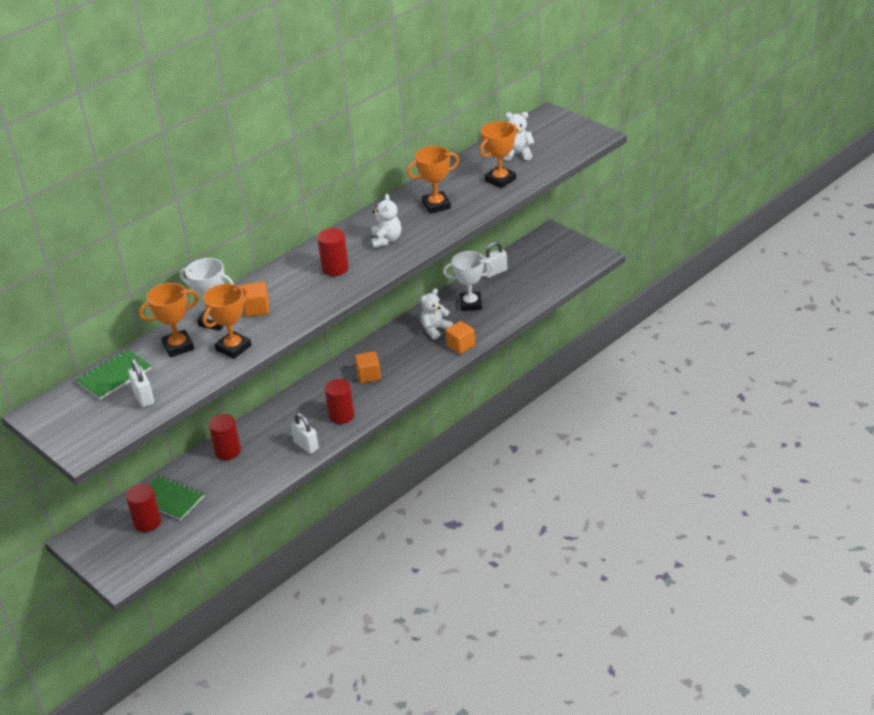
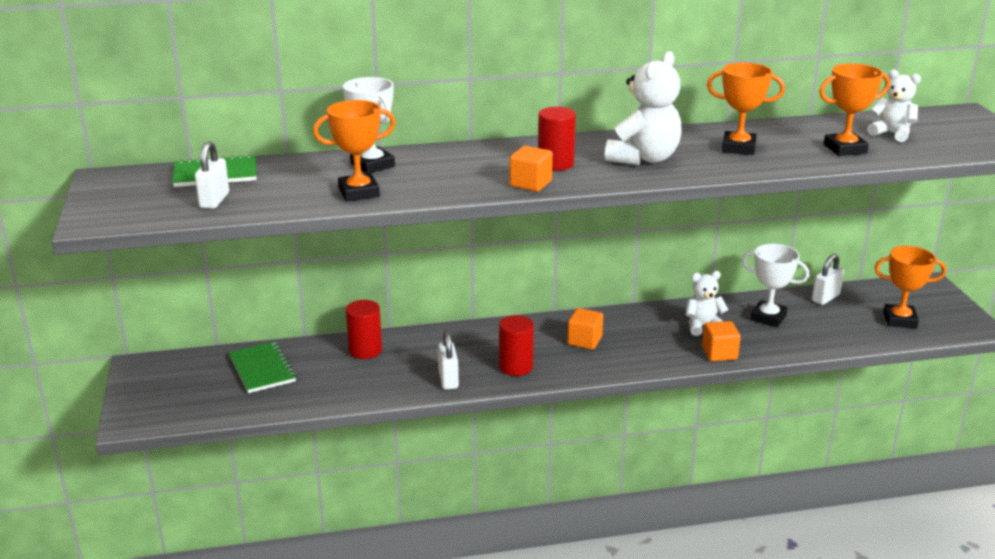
camera: 30 degrees right, 10 degrees down
red cylinder [126,484,161,532] -> none
orange trophy [139,283,199,357] -> orange trophy moved to [874,246,946,328]
orange cube [242,282,269,317] -> orange cube moved to [510,146,553,192]
white teddy bear [371,194,401,248] -> white teddy bear [605,51,682,165], size x1.62
white padlock [483,241,508,278] -> white padlock turned 45 degrees counterclockwise [812,254,844,305]

